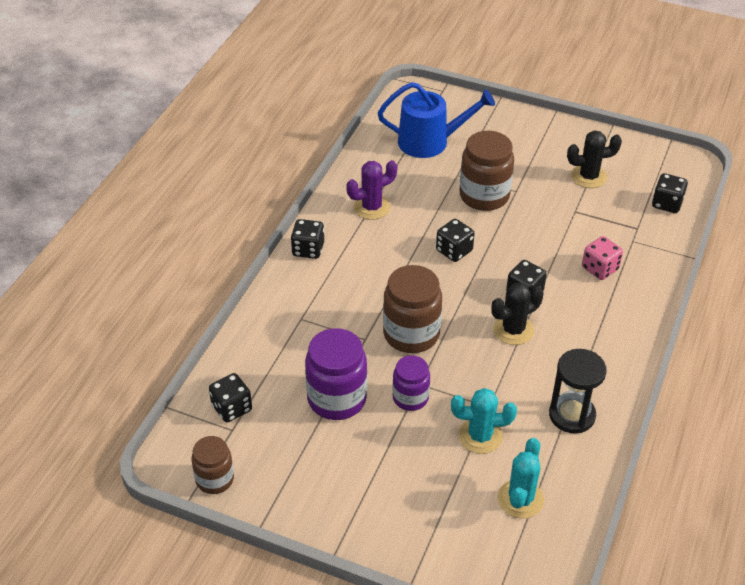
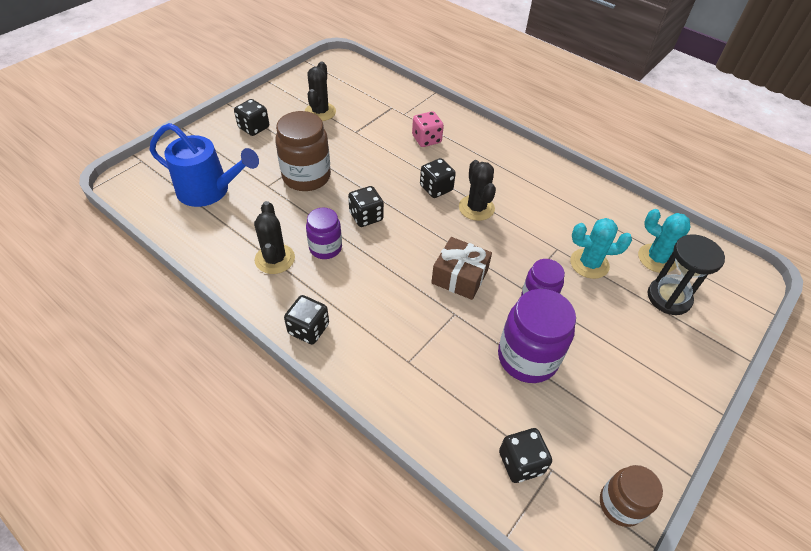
camera: 75 degrees left, 5 degrees up
purple cactus [346,160,397,220] -> black cactus [254,201,295,274]
blue watering can [378,82,495,158] -> blue watering can turned 90 degrees clockwise [150,123,259,207]
brown jar [383,265,442,353] -> brown gift [431,237,492,300]
turquoise cactus [451,388,517,454] -> turquoise cactus turned 75 degrees clockwise [570,218,632,279]
black hourglass [549,349,607,434] -> black hourglass moved to [648,234,725,315]
black dice [652,173,688,213] -> black dice moved to [234,99,269,136]
none -> purple jar [306,208,342,259]

